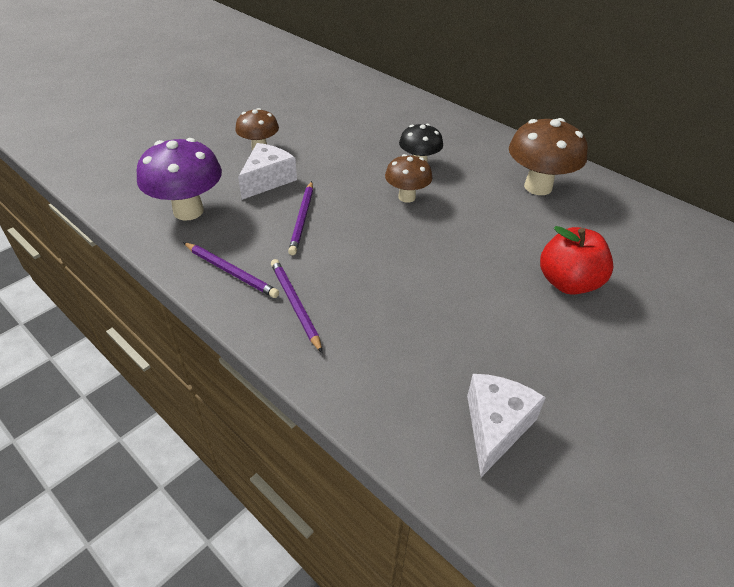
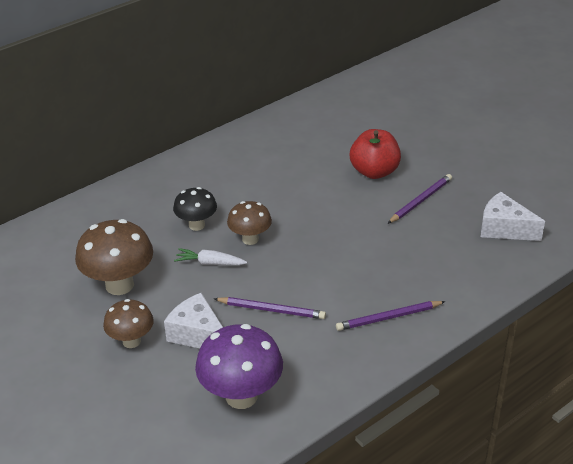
camera: 80 degrees left, 5 degrees down
purple pencil [183,242,279,298] -> purple pencil moved to [387,174,452,224]
brown mushroom [509,118,588,195] -> brown mushroom moved to [75,219,153,295]
none -> white carrot [174,248,247,265]

